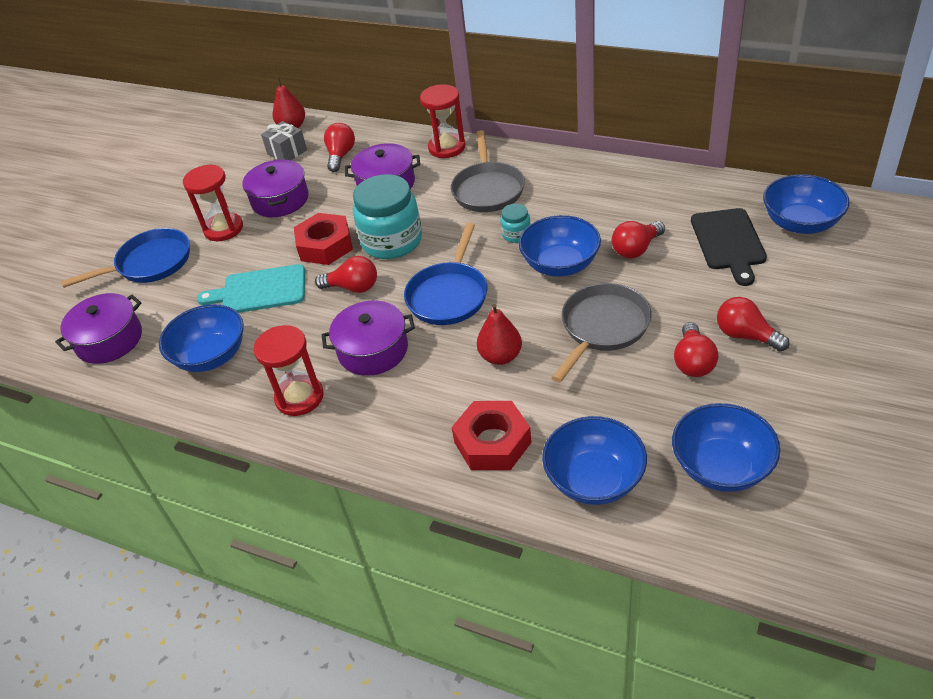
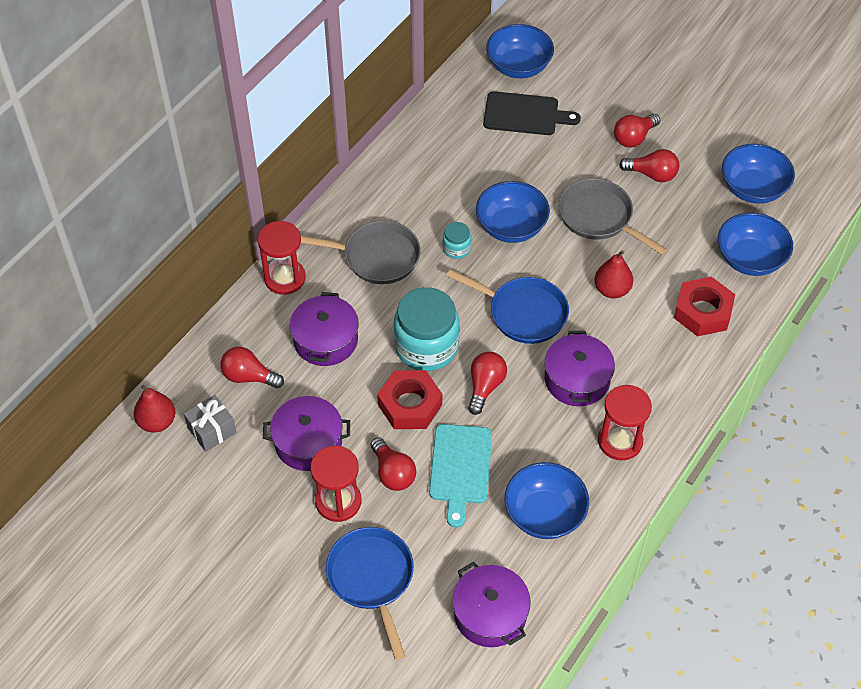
camera: 85 degrees left, 10 degrees up
red light bulb [612,221,665,259] -> red light bulb moved to [370,437,416,491]

